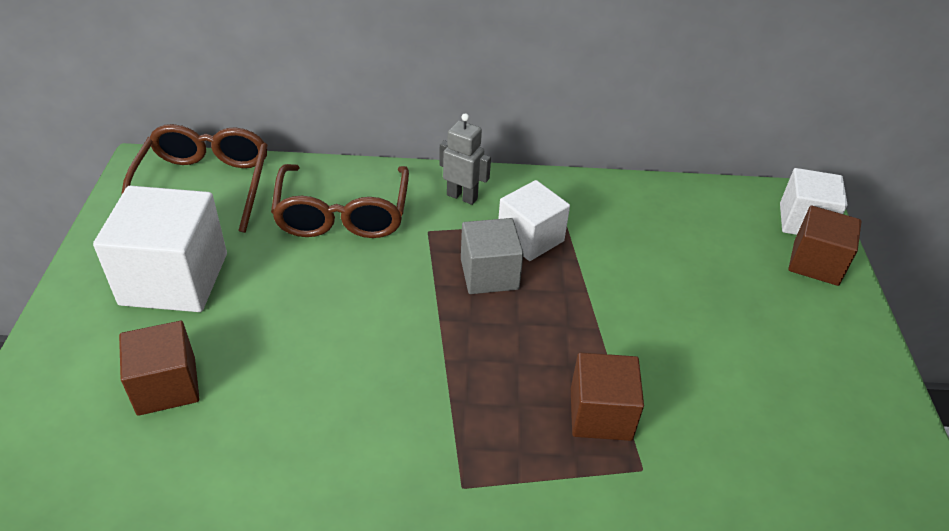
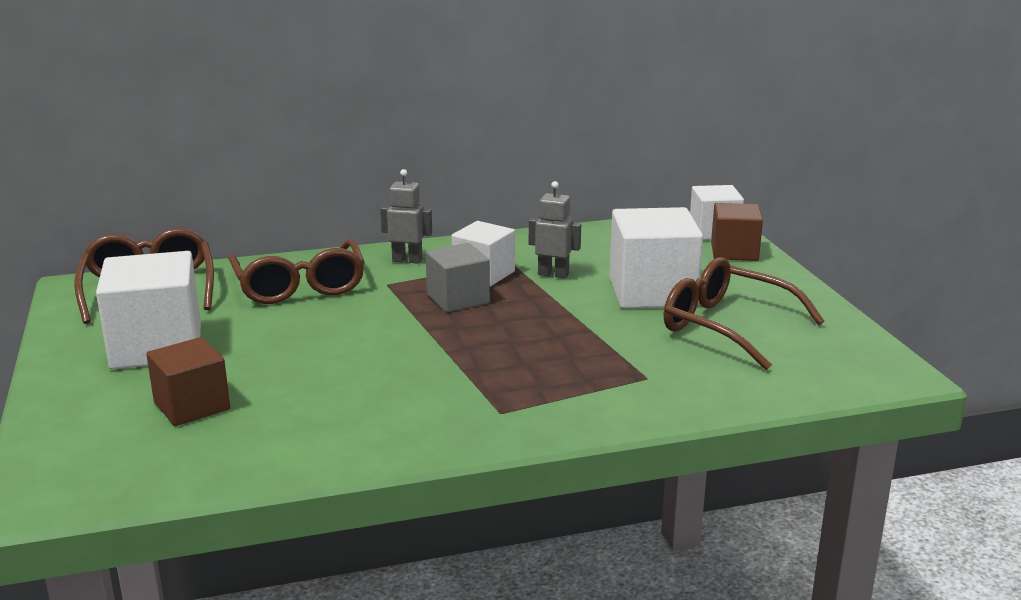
camera: 15 degrees left, 20 degrees down
brown cube [571,353,644,441] -> none
none -> grey robot [529,181,581,279]
none -> white cube [610,207,703,309]
none -> brown glasses [663,257,824,370]

